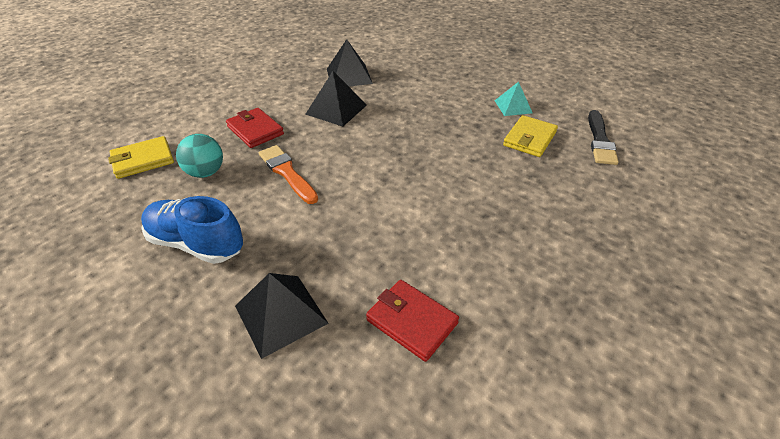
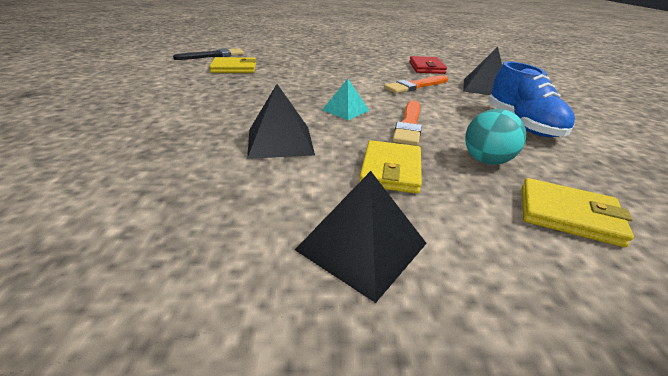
camera: 130 degrees left, 10 degrees down
red wallet [226,108,284,148] -> yellow wallet [359,140,422,194]
black pyramid [327,39,373,86] -> black pyramid moved to [295,171,427,303]
turquoise pyramid [495,82,533,116] -> turquoise pyramid moved to [322,79,370,120]
none -> orange brush [384,75,448,93]

